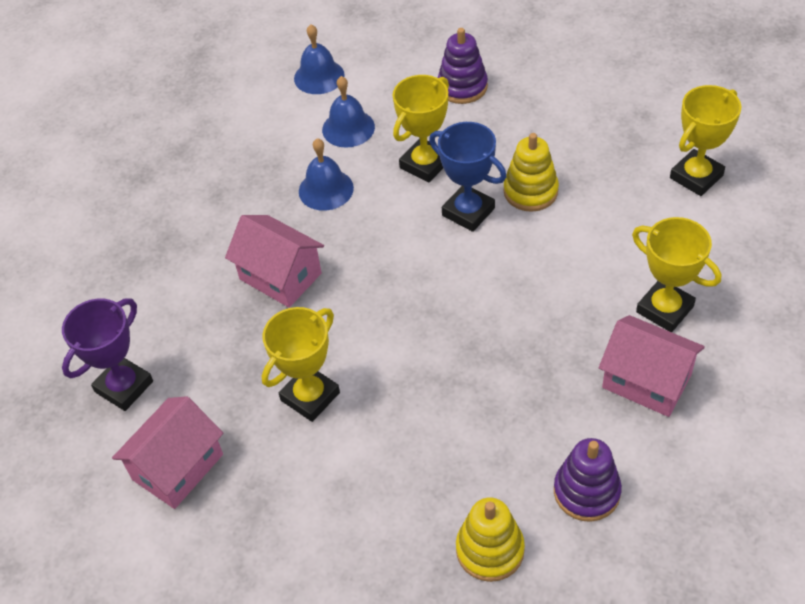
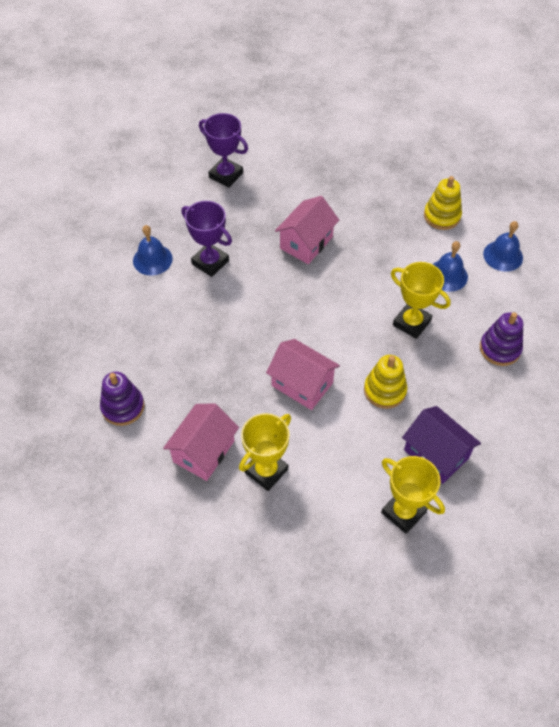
camera: 85 degrees right, 5 degrees up
pink house [112,396,223,509] -> pink house moved to [266,339,340,410]
yellow trophy [262,307,340,422] -> purple trophy [181,201,232,277]
blue bell [299,138,354,211] -> blue bell moved to [133,225,173,276]
blue trophy [429,122,506,232] -> none
yellow stacking toy [456,497,525,582] -> yellow stacking toy moved to [424,176,462,230]
none -> purple house [402,406,481,484]

